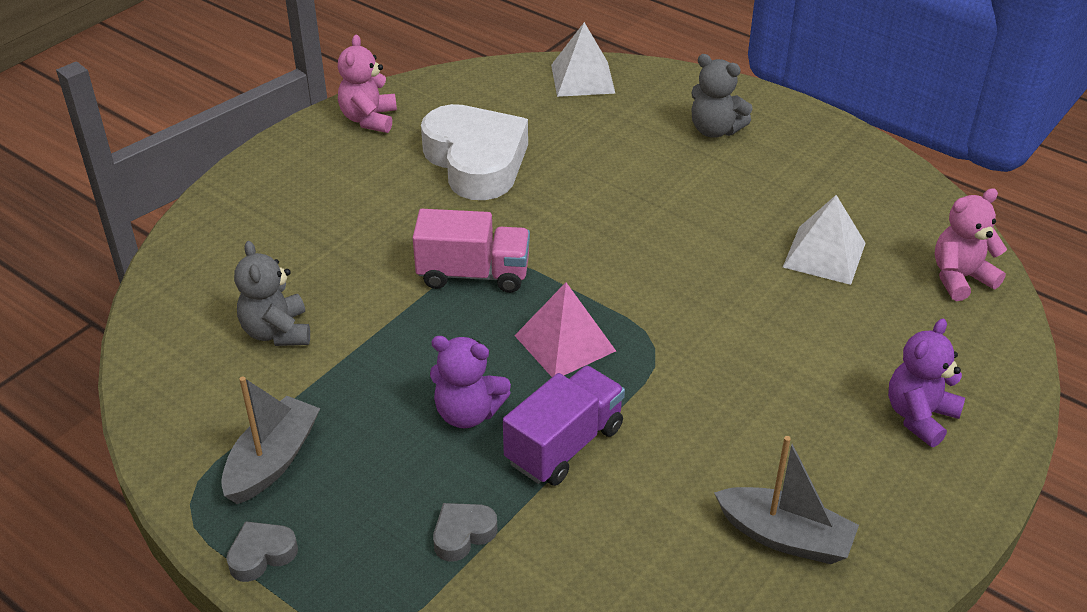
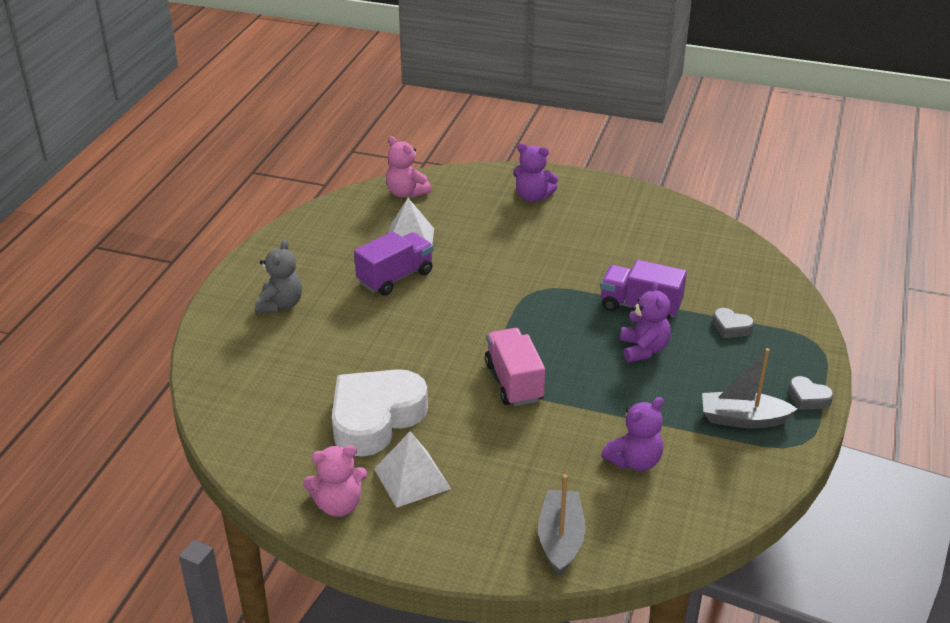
camera: 110 degrees left, 5 degrees down
grey teddy bear [234,241,310,346] -> purple teddy bear [601,397,664,471]
pink pyramid [514,282,616,377] -> none
white pyramid [551,22,616,97] -> white pyramid moved to [374,431,451,508]
grey boat [714,436,859,564] -> grey boat moved to [538,474,586,576]
none -> purple truck [354,231,433,296]

